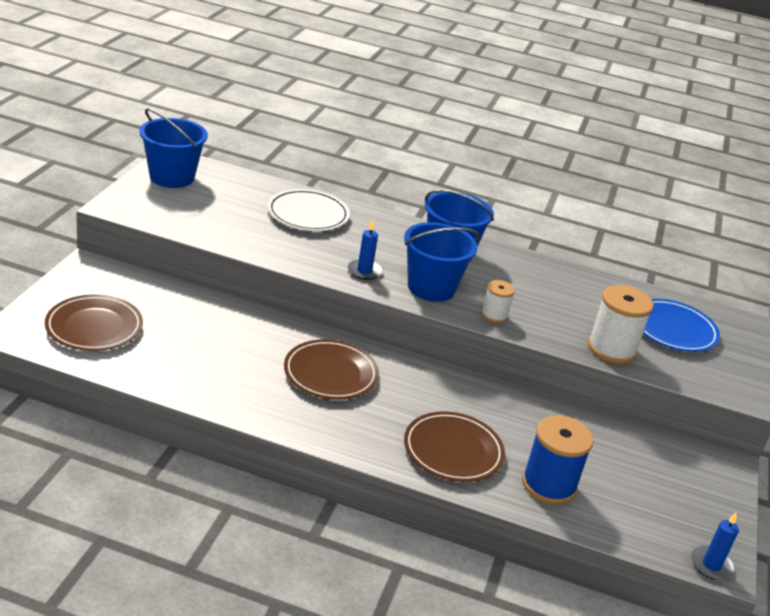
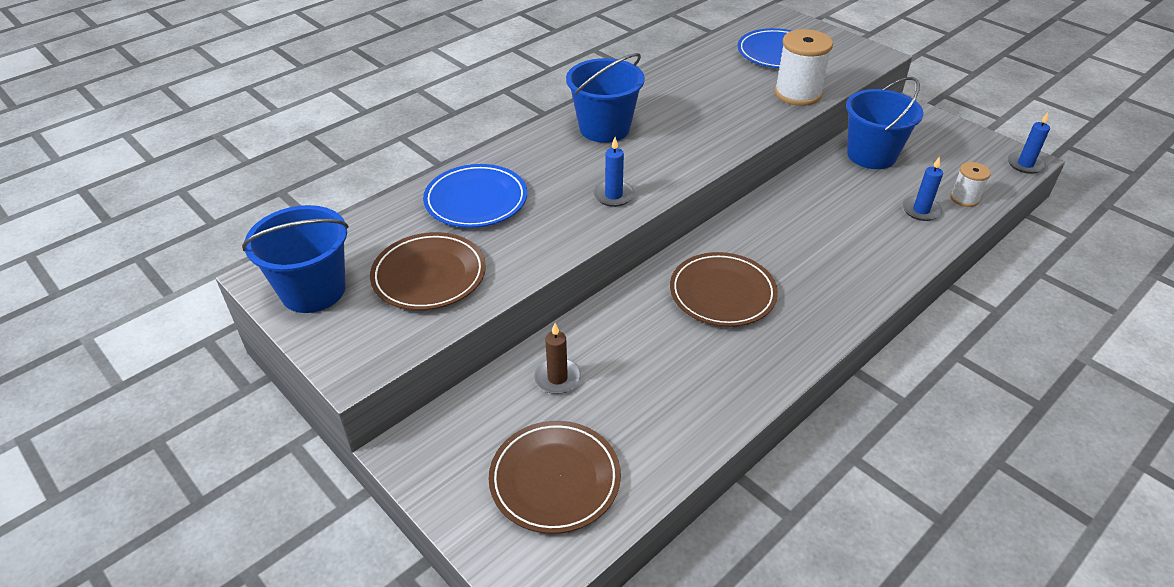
camera: 55 degrees left, 10 degrees up
white plate [268,189,350,231] -> blue plate [423,164,527,228]
blue bucket [404,222,479,302] -> blue bucket moved to [846,77,923,169]
brown plate [404,411,505,482] -> brown plate moved to [370,232,486,310]
white spool [481,280,515,323] -> white spool moved to [950,162,991,207]
blue spool [522,415,594,505] -> blue candle [902,156,943,221]
none -> brown candle [534,323,581,394]

